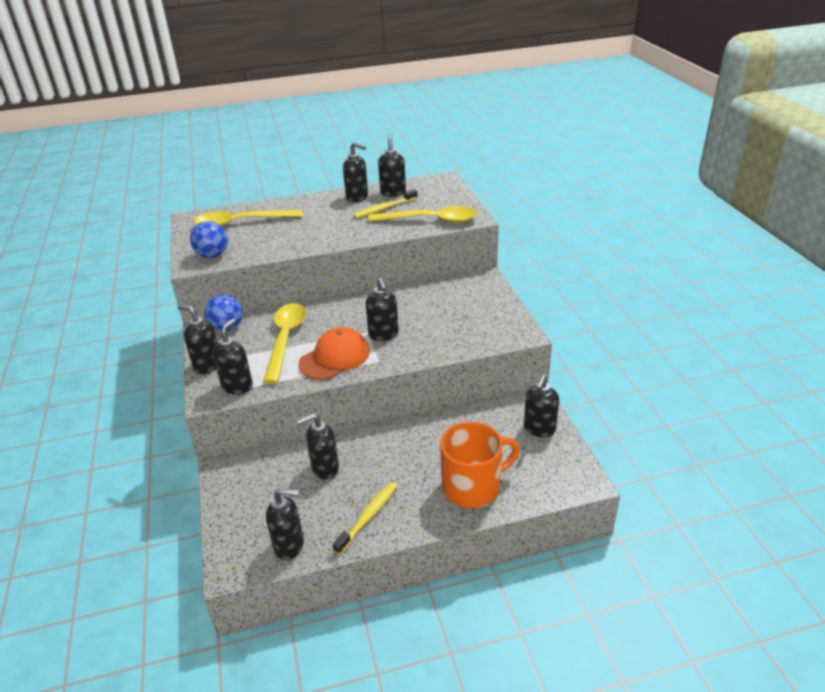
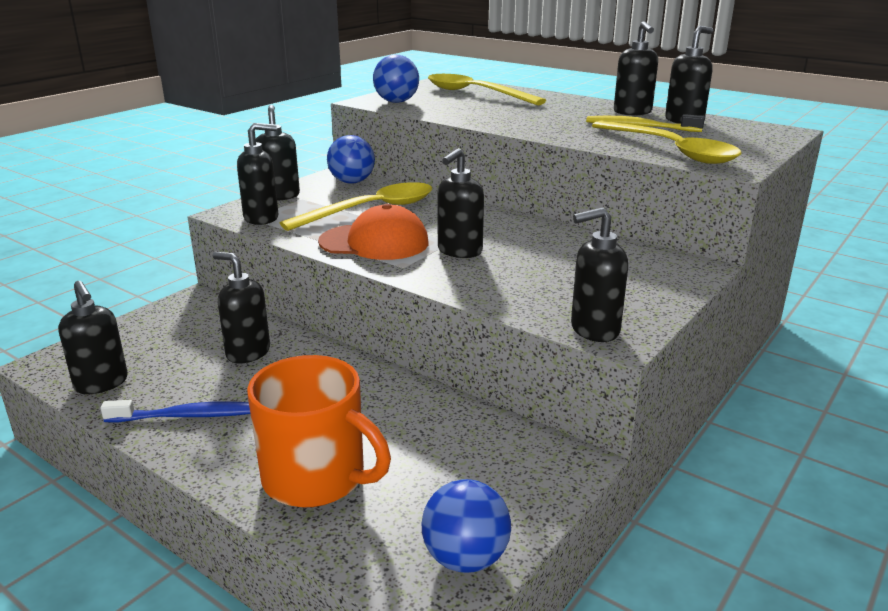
camera: 50 degrees right, 10 degrees down
yellow toothbrush [333,482,397,555] -> blue toothbrush [101,400,250,422]
black soap dispenser [524,375,559,437] -> black soap dispenser moved to [571,207,628,342]
none -> blue ball [422,479,511,573]

